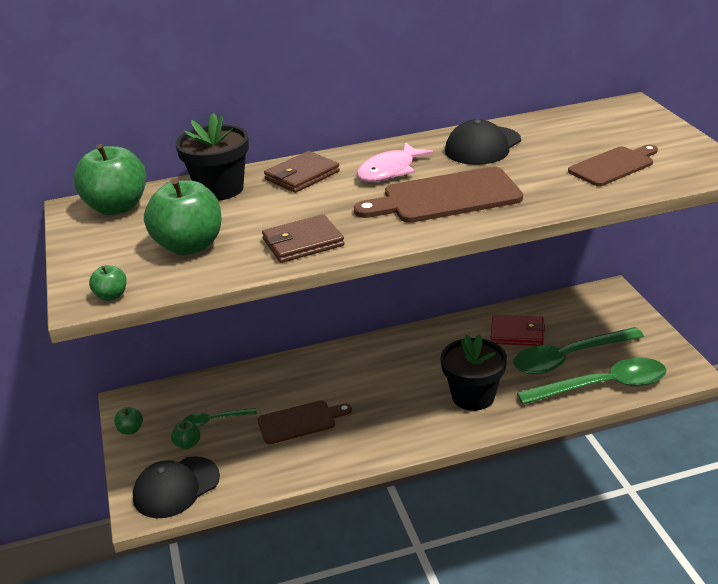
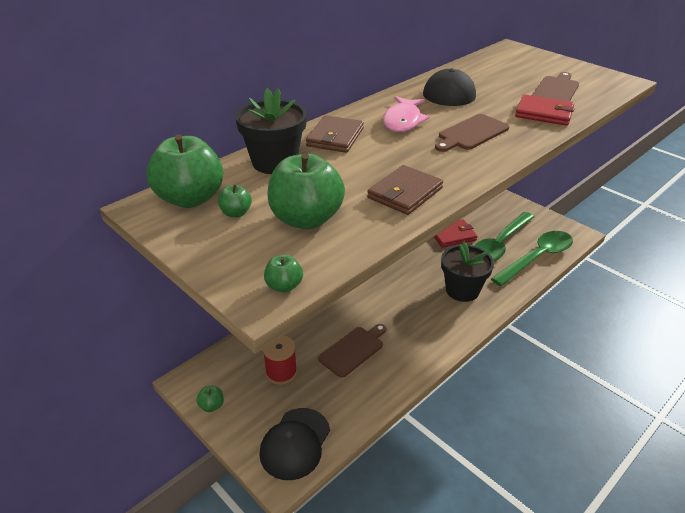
camera: 30 degrees left, 5 degrees up
green apple [171,421,200,449] -> green apple moved to [218,184,252,217]
green spoon [183,408,257,427] -> red spool [263,335,297,385]
brown cutting board [354,167,523,223] -> brown cutting board [435,114,509,152], size x0.65
none -> red wallet [515,94,575,126]

